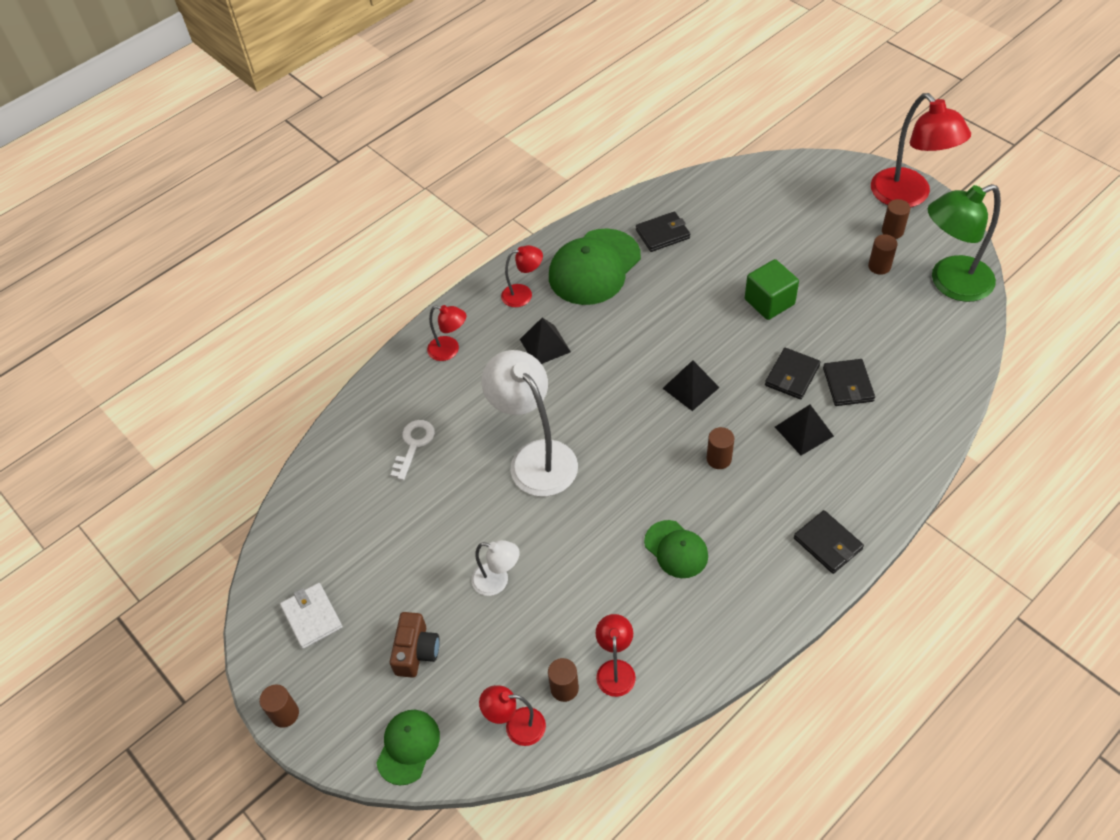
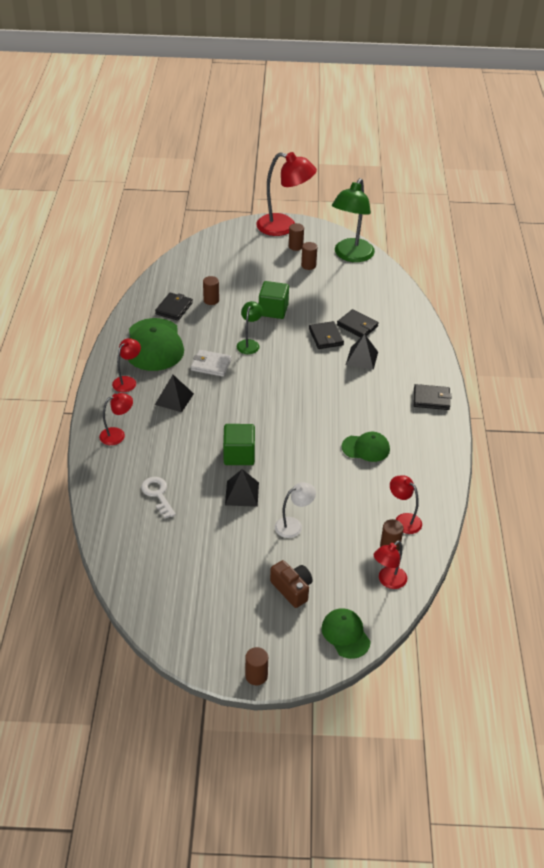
camera: 50 degrees left, 10 degrees down
white wallet [280,583,343,649] -> white wallet moved to [191,350,232,377]
white lamp [482,350,578,497] -> green cube [223,424,255,465]
black pyramid [662,360,720,411] -> black pyramid moved to [225,469,259,507]
brown cylinder [707,427,734,469] -> brown cylinder moved to [203,276,219,305]
none -> green lamp [237,301,263,354]

